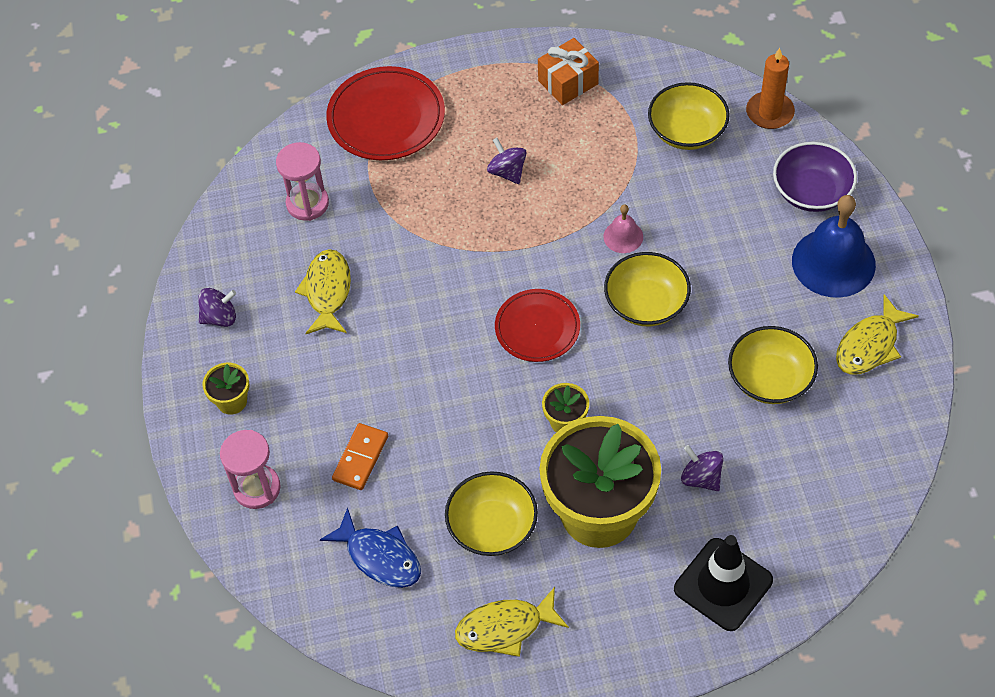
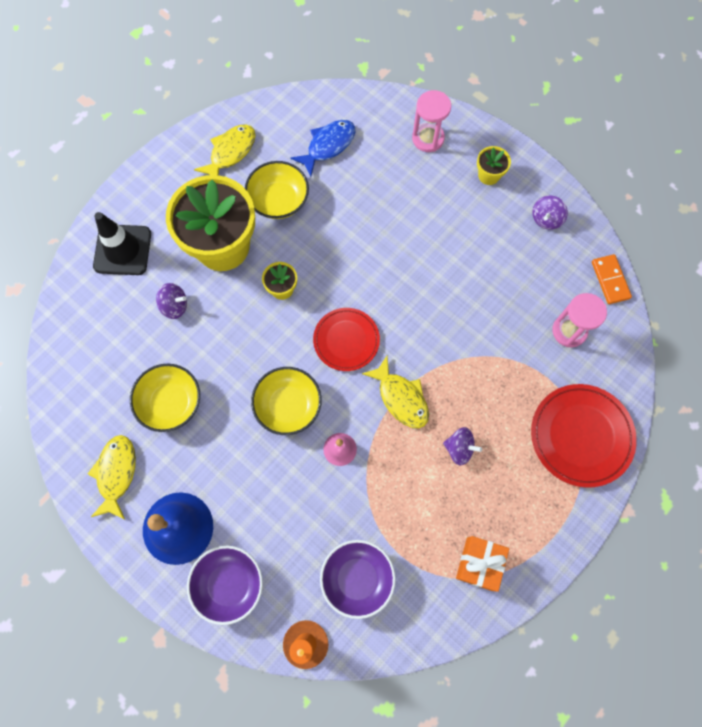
camera: 140 degrees right, 15 degrees up
yellow fish [295,249,351,334] -> yellow fish moved to [362,356,429,428]
blue fish [320,507,421,588] -> blue fish turned 135 degrees clockwise [291,120,355,177]
orange domino [332,423,388,490] -> orange domino moved to [592,254,632,304]
yellow bowl [648,82,729,150] -> purple bowl [320,540,396,619]

